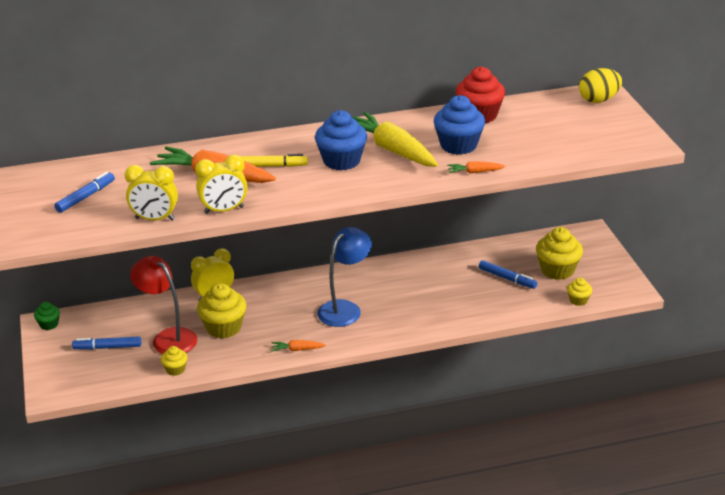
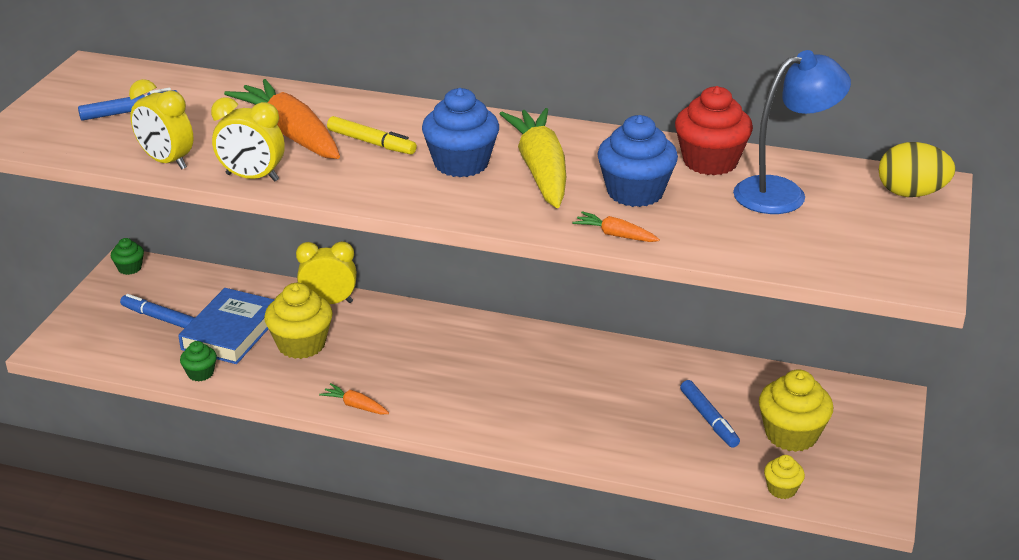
camera: 30 degrees right, 0 degrees up
red lamp [130,256,197,354] -> blue book [178,288,274,364]
yellow cupcake [161,346,188,376] -> green cupcake [180,341,217,382]
blue lamp [318,227,372,327] -> blue lamp moved to [733,50,851,214]

